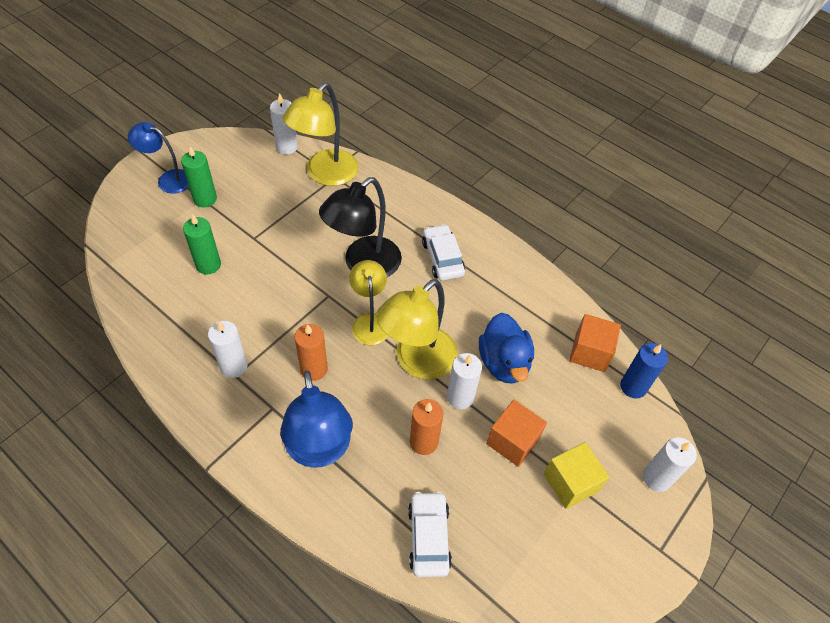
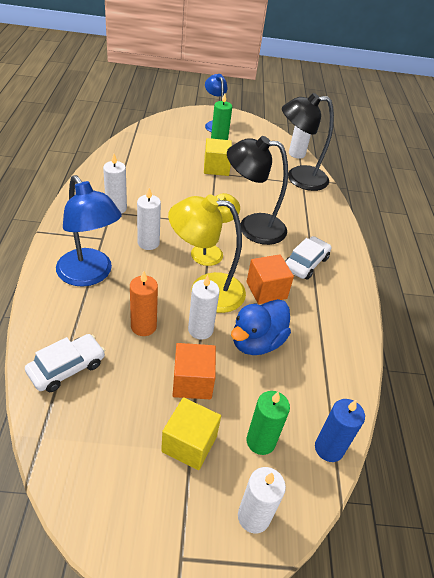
camera: 50 degrees right, 10 degrees down
green candle [183,214,221,274] -> green candle moved to [247,391,290,455]
blue lamp [280,370,353,468] -> blue lamp turned 75 degrees counterclockwise [56,175,122,287]
yellow lamp [282,83,358,186] -> black lamp [282,93,334,191]
orange candle [295,324,328,381] -> white candle [137,188,161,250]
orange cube [569,314,621,372] -> orange cube moved to [246,254,294,304]
none -> yellow cube [204,138,232,176]

